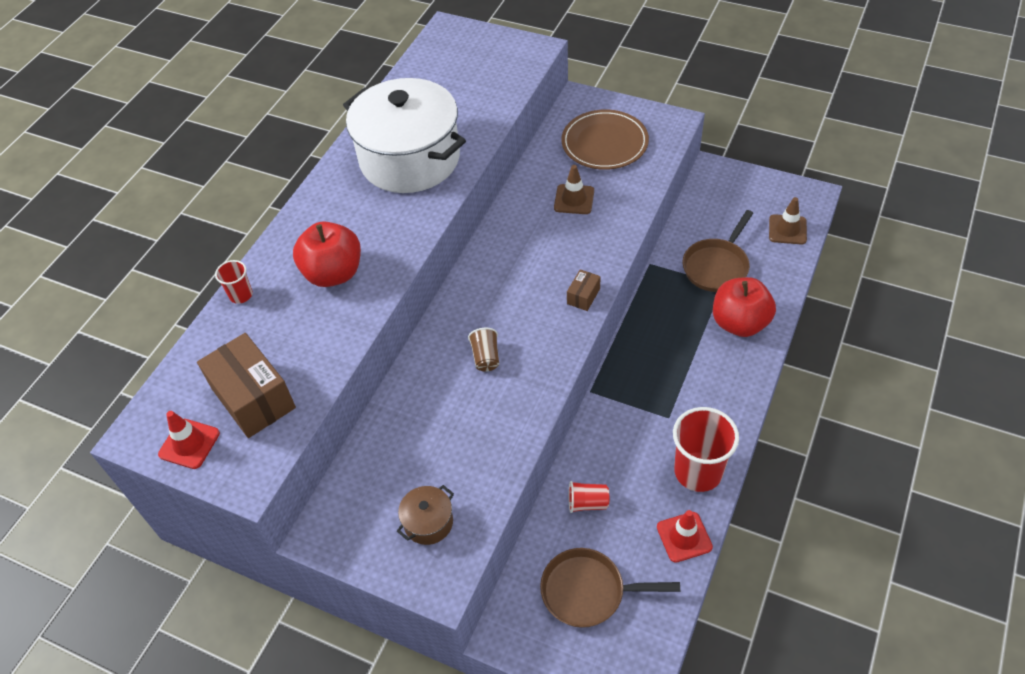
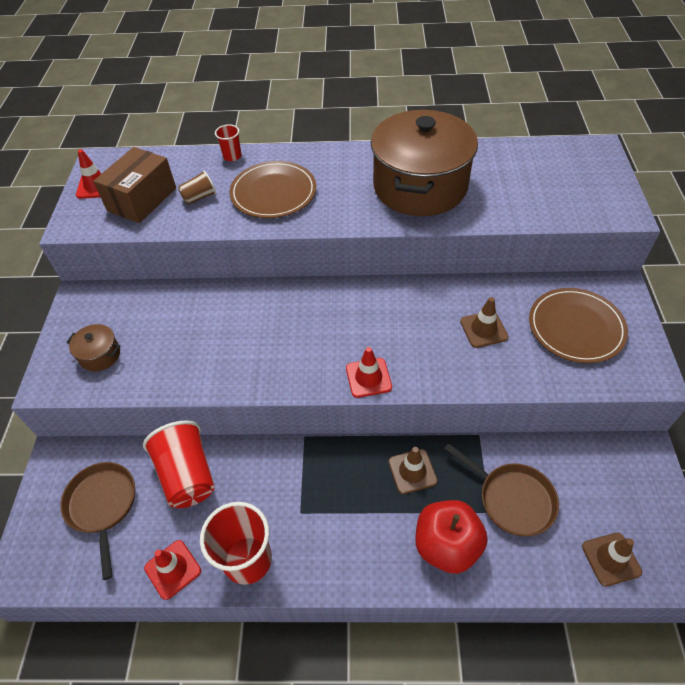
camera: 65 degrees right, 0 degrees up
red apple [293,221,361,287] -> brown plate [229,161,316,218]
white pot [343,78,466,193] -> brown pot [371,110,478,216]
brown cup [468,328,499,372] -> brown cup moved to [178,170,216,204]
brown box [567,269,601,311] -> red traffic cone [346,347,392,398]
red cup [569,481,609,513] -> red cup [143,420,215,508], size x2.00
brown pan [683,210,753,292] -> brown pan turned 150 degrees counterclockwise [444,443,559,536]
none -> brown traffic cone [388,447,437,494]

